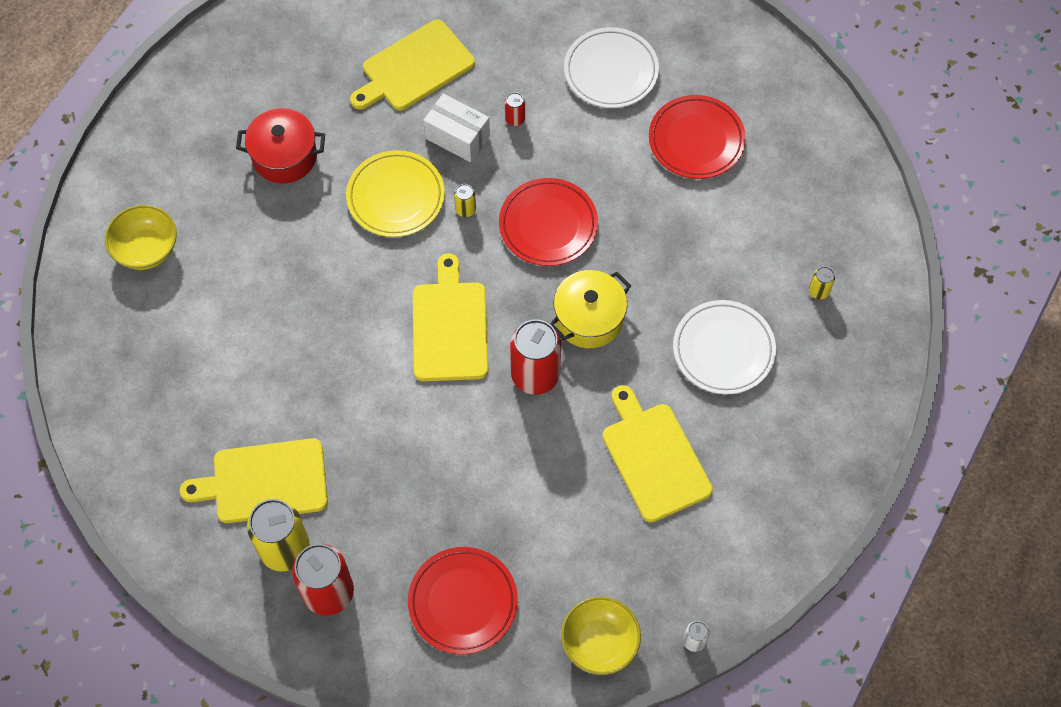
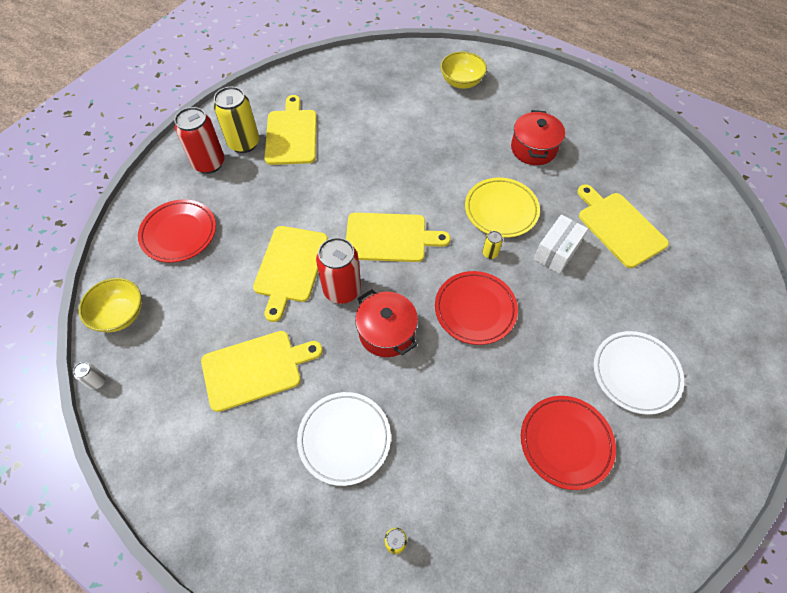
camera: 95 degrees right, 5 degrees down
red can [505,92,525,126] -> none
yellow pot [550,270,631,348] -> red pot [355,289,418,357]
none -> yellow cutting board [253,226,328,322]

